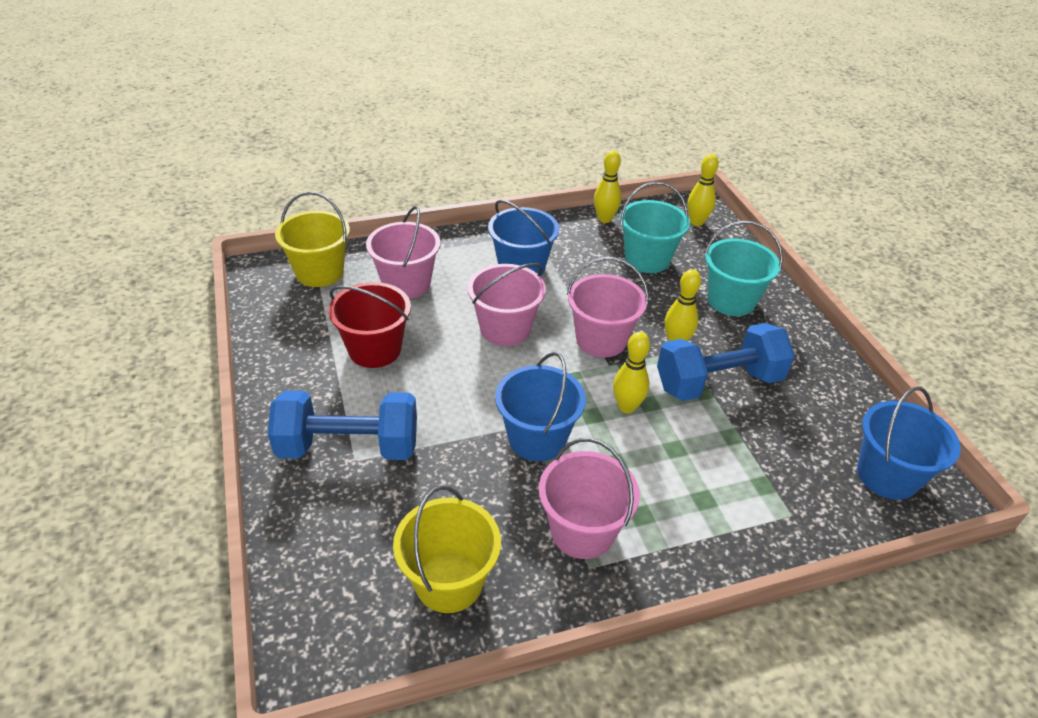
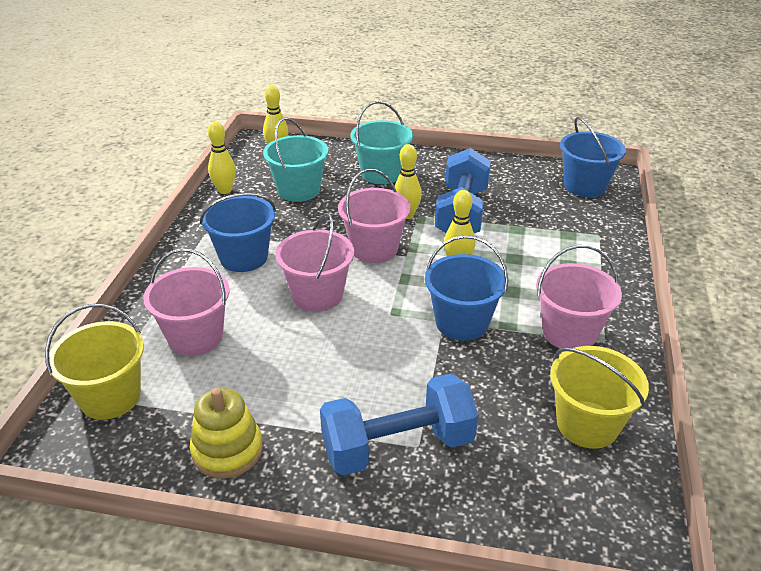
camera: 60 degrees left, 5 degrees down
blue dumbbell [268,391,417,460] -> blue dumbbell turned 45 degrees clockwise [320,374,478,475]
red bucket [328,282,411,368] -> none
none -> yellow stacking toy [190,388,263,479]

